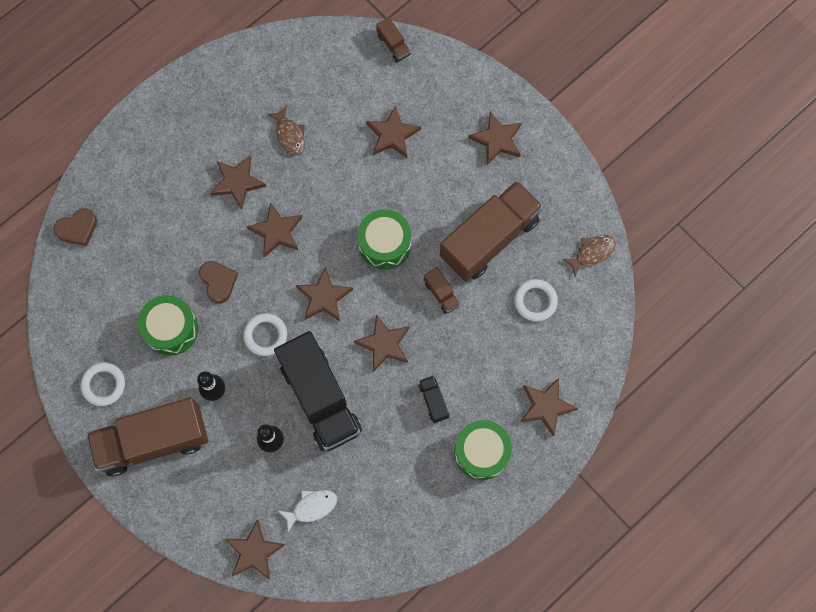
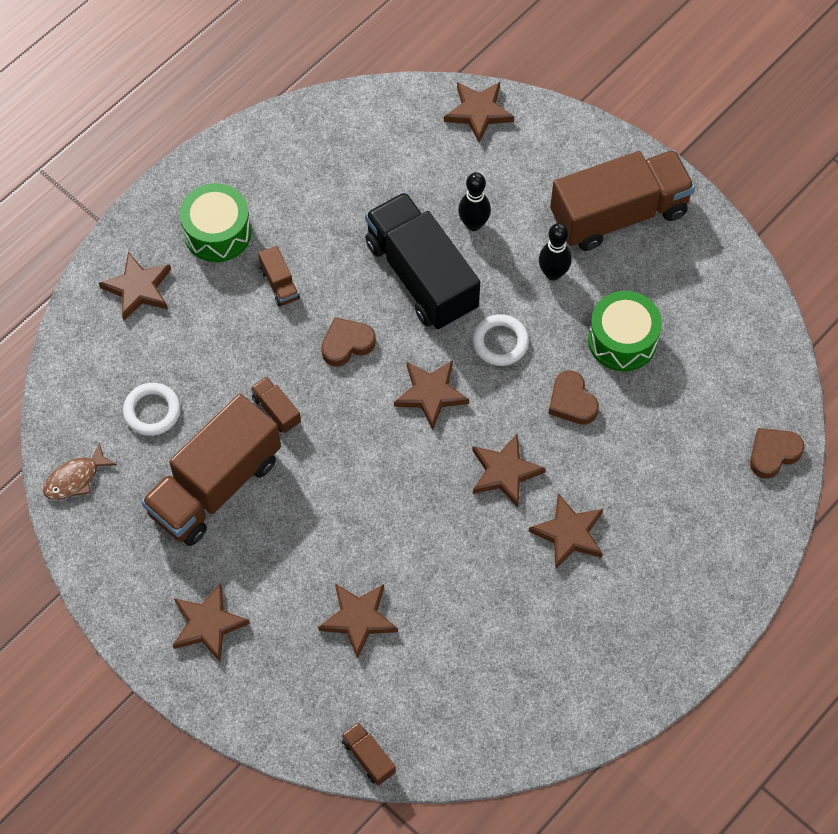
camera: 175 degrees right, 10 degrees down
white ring [81,362,125,406] -> none
brown fish [267,105,305,156] -> none
white fish [279,490,337,532] -> none
brown star [354,314,410,372] -> brown heart [321,317,376,367]
green drum [357,209,411,270] -> none
black truck [418,376,449,423] -> brown truck [258,245,300,307]

